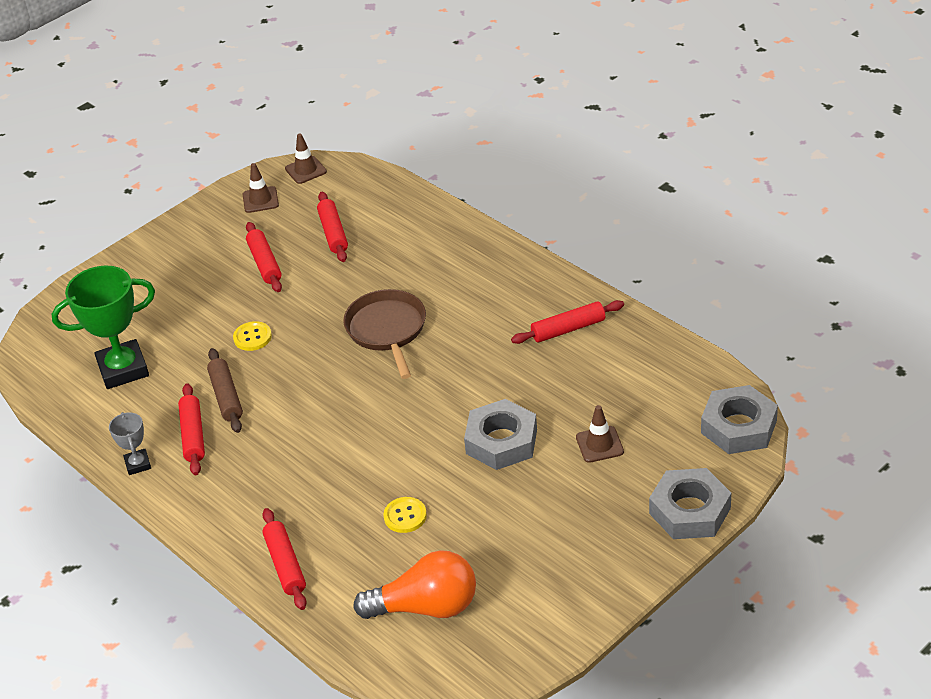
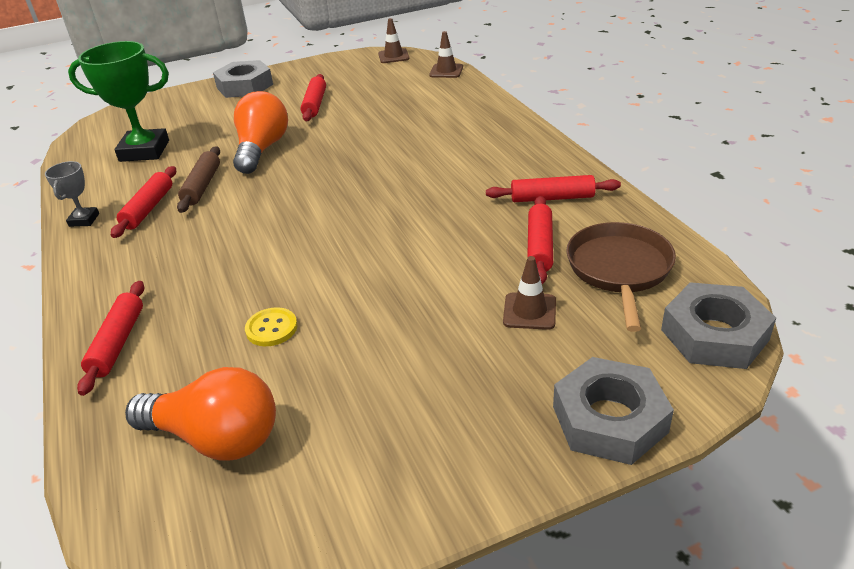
camera: 20 degrees right, 5 degrees down
yellow button [233,321,272,351] -> orange light bulb [233,91,288,174]
brown traffic cone [242,163,279,213] -> brown traffic cone moved to [430,31,463,78]
red rolling pin [317,192,348,262] -> red rolling pin moved to [527,196,553,284]
brown pan [343,289,426,379] -> brown pan moved to [566,222,676,332]
grey nut [464,399,537,470] -> grey nut moved to [213,60,273,98]

